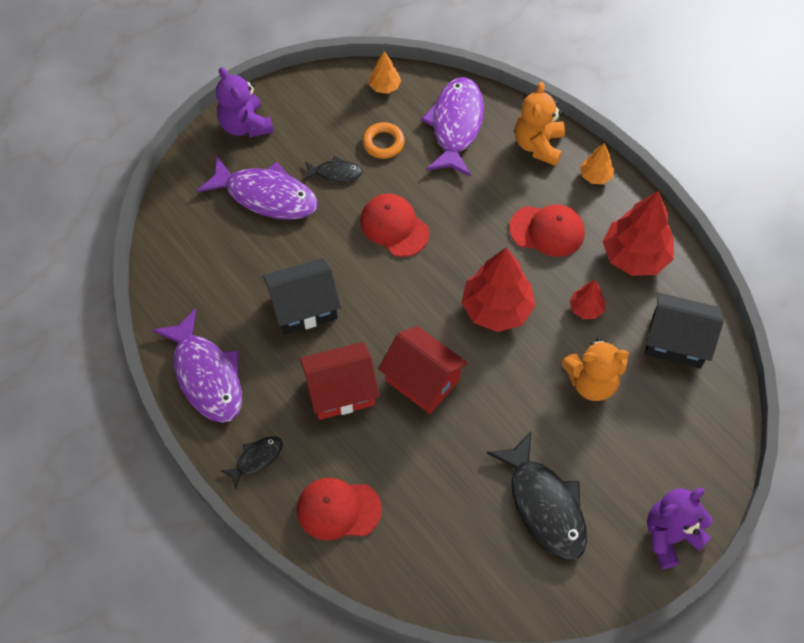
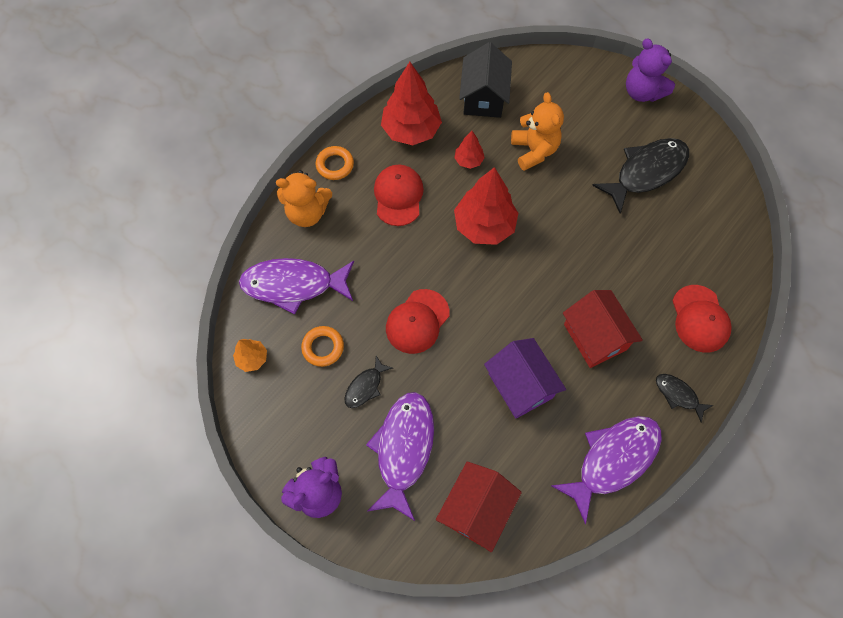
camera: 100 degrees left, 5 degrees up
black house [263,258,341,335] -> purple house [484,338,566,419]
black fish [303,156,363,182] -> black fish turned 135 degrees counterclockwise [344,356,393,408]
red house [378,326,468,414] -> red house moved to [436,461,522,552]
orange tree [580,143,614,184] -> orange ring [316,146,354,180]

